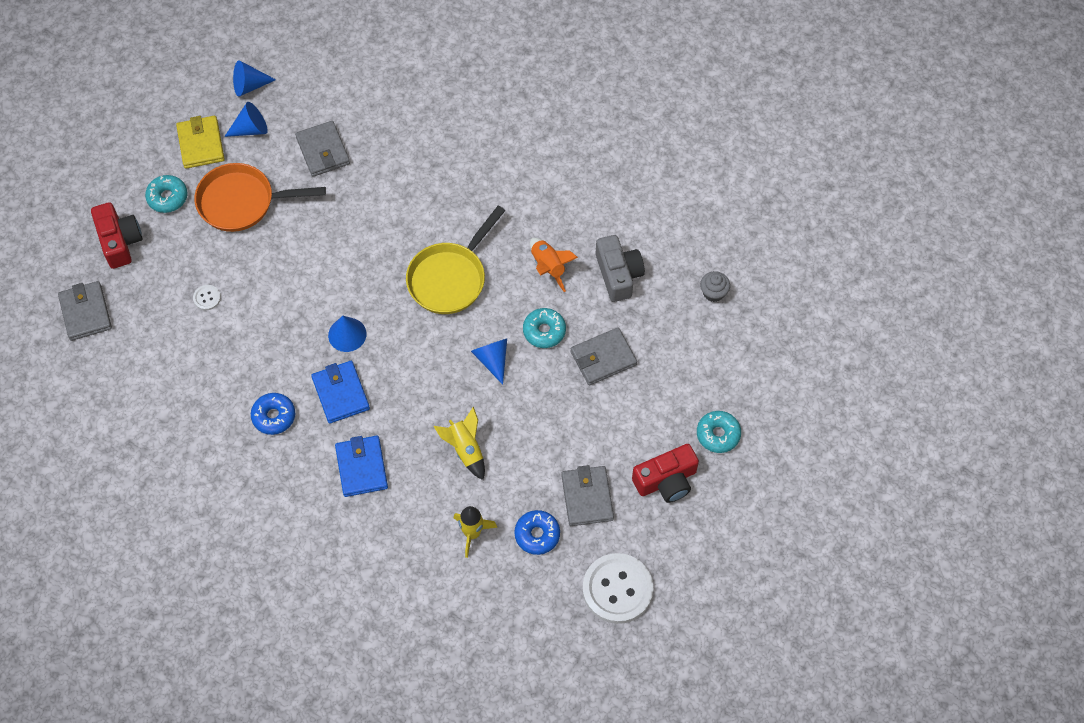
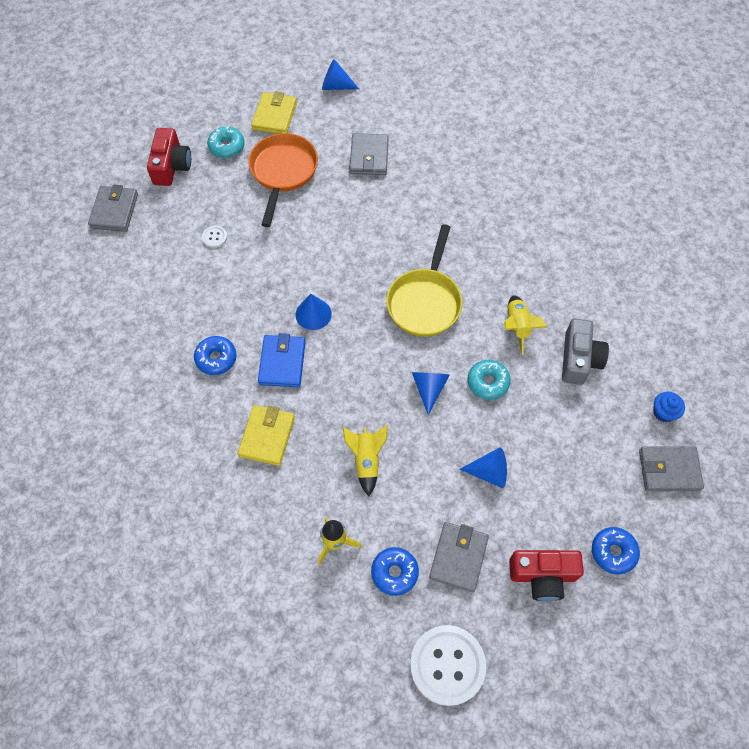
camera: 25 degrees right, 0 degrees up
orange pan [194,163,326,232] -> orange pan turned 75 degrees clockwise [248,133,318,227]
blue cone [224,102,268,137] -> blue cone moved to [459,448,507,488]
blue wallet [335,436,388,497] -> yellow wallet [238,405,295,466]
yellow pan [406,206,505,314] -> yellow pan turned 45 degrees counterclockwise [386,224,462,337]
orange rocket [530,238,578,292] -> yellow rocket [504,295,548,355]
grey wallet [571,328,637,385] -> grey wallet moved to [639,446,704,491]
turquoise donut [697,411,741,453] -> blue donut [592,527,640,575]
grey cupcake [700,271,730,302] -> blue cupcake [653,392,685,422]

